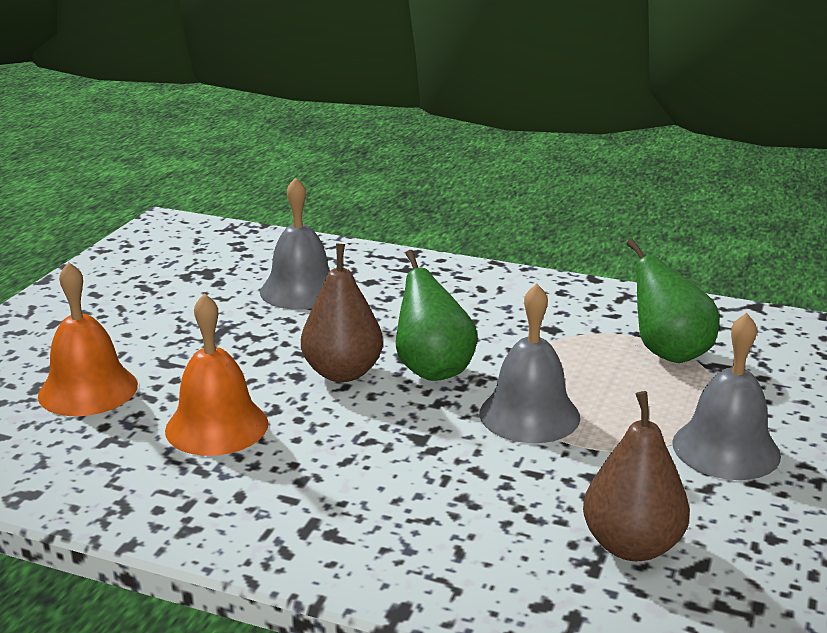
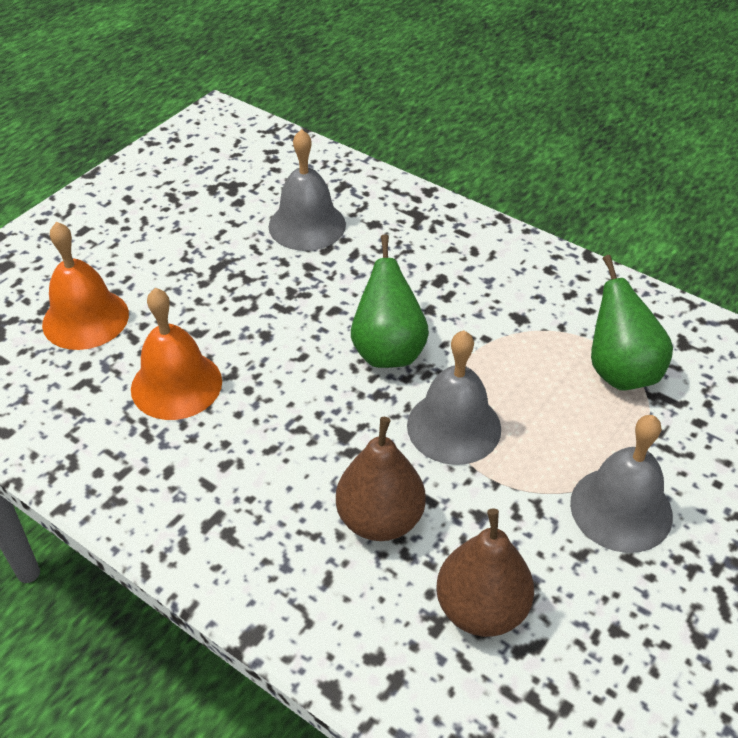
camera: 15 degrees right, 20 degrees up
brown pear [301,243,383,382] -> brown pear moved to [336,417,426,541]

